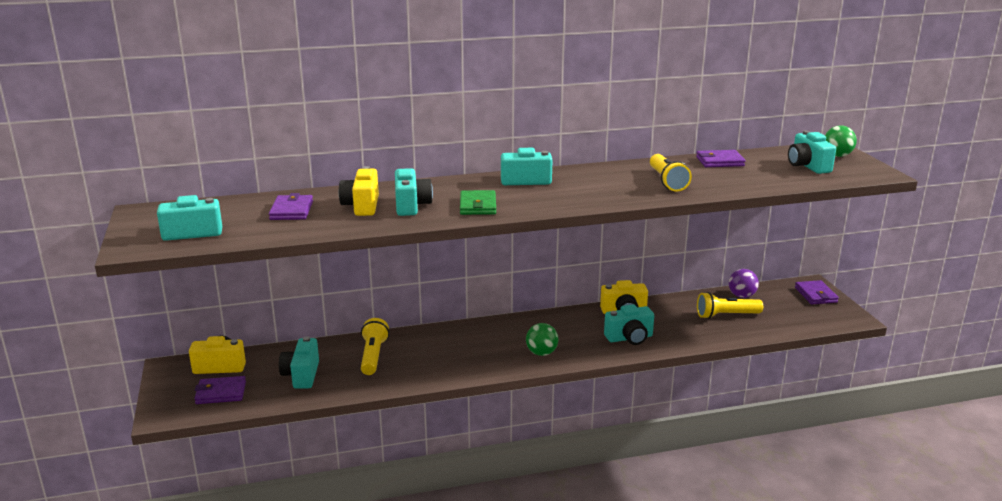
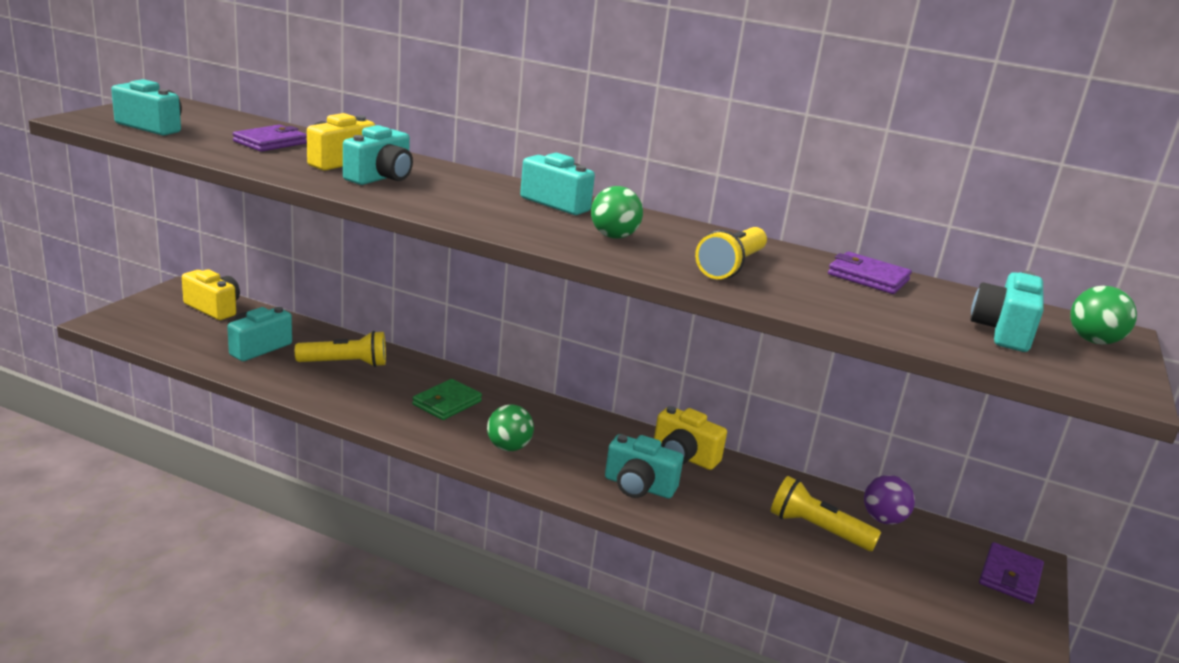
camera: 35 degrees right, 0 degrees up
purple wallet [194,376,246,404] -> none
yellow flashlight [361,318,389,375] -> yellow flashlight turned 45 degrees clockwise [295,331,386,367]
green wallet [460,190,496,215] -> green wallet moved to [412,379,482,420]
none -> green ball [591,186,643,239]

